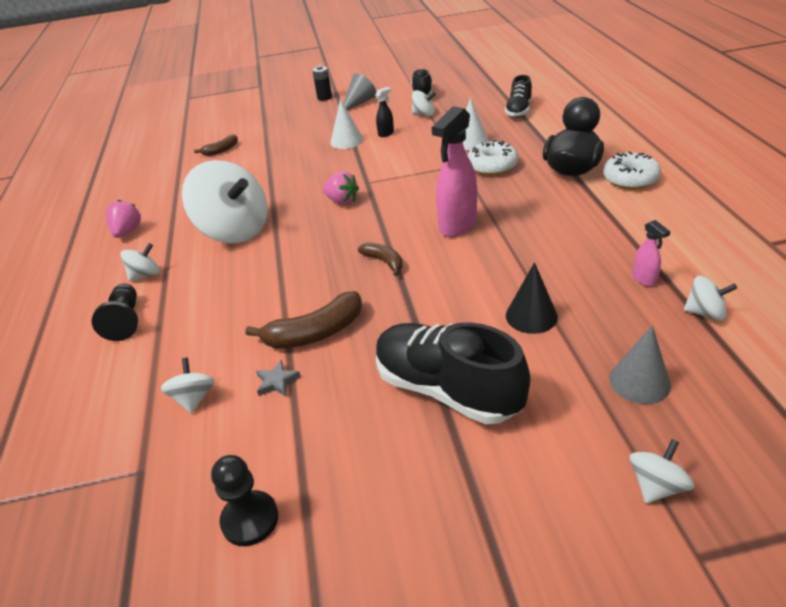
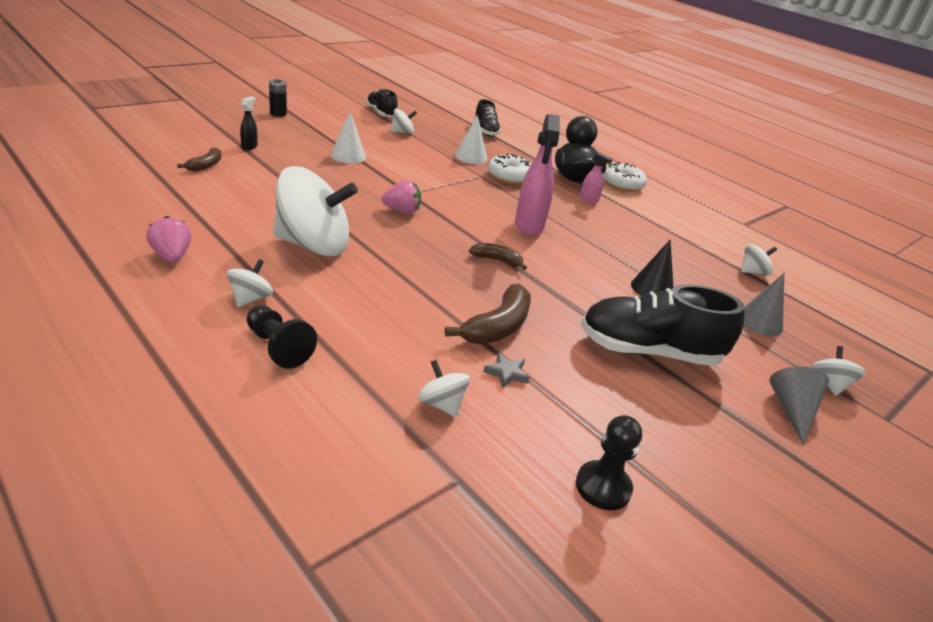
camera: 40 degrees left, 5 degrees down
grey cone [344,73,376,110] -> grey cone moved to [770,367,829,445]
black spray bottle [375,87,394,137] -> black spray bottle moved to [240,96,257,150]
pink spray bottle [632,220,671,286] -> pink spray bottle moved to [580,153,613,203]

